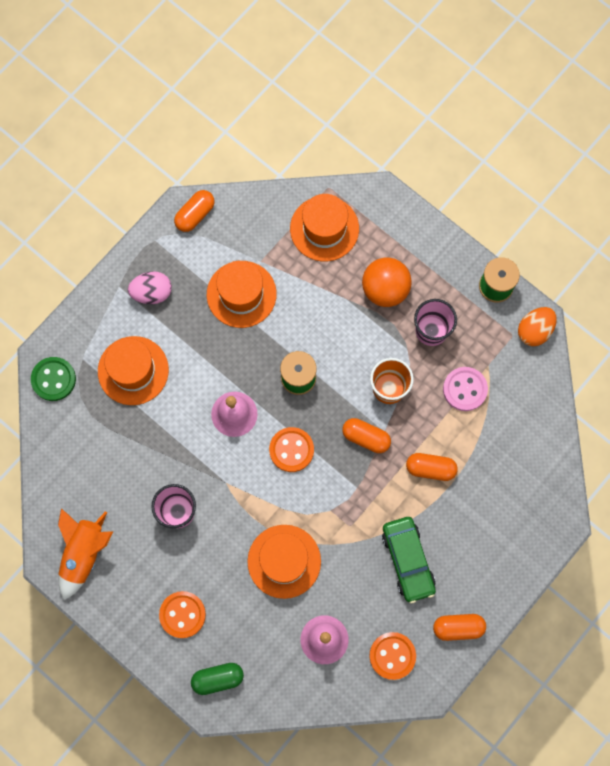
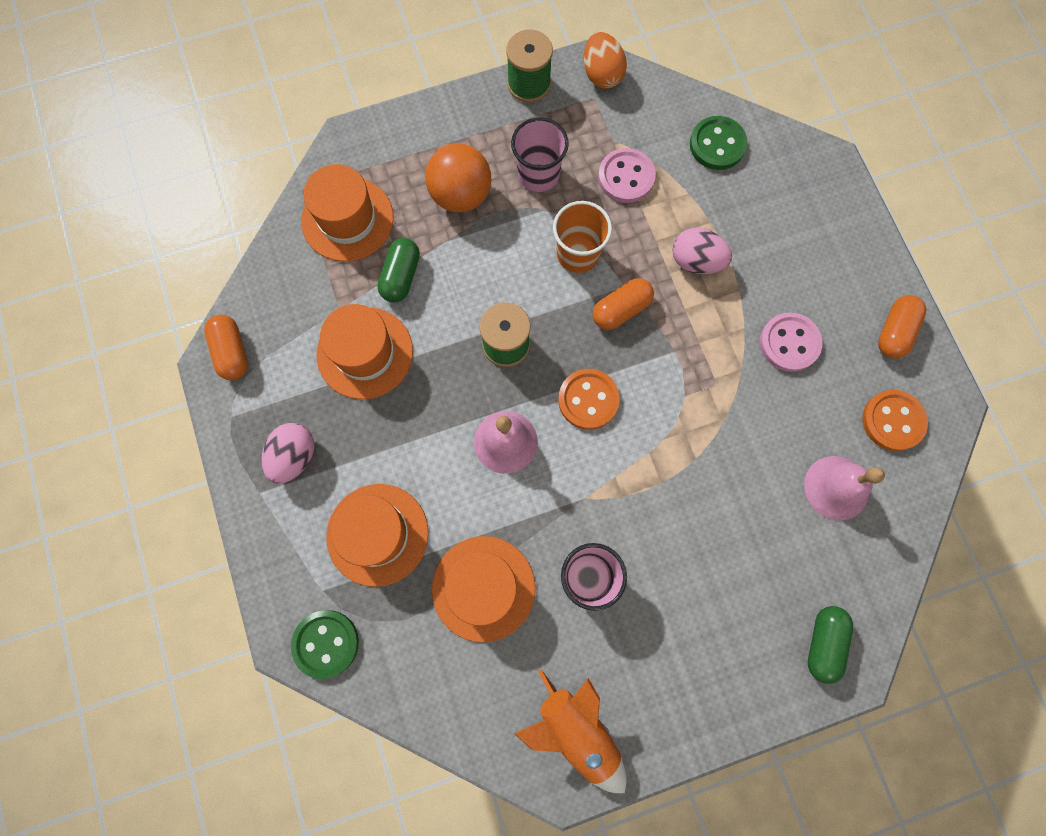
camera: 60 degrees left, 0 degrees up
orange button [159,591,206,638] -> none
orange hat [247,525,321,599] -> orange hat moved to [432,536,535,642]
green car [382,517,436,603] -> pink button [760,312,822,372]
orange capsule [406,453,458,481] -> pink egg [673,228,732,274]
none -> green capsule [378,238,420,302]
none -> green button [690,116,748,170]

